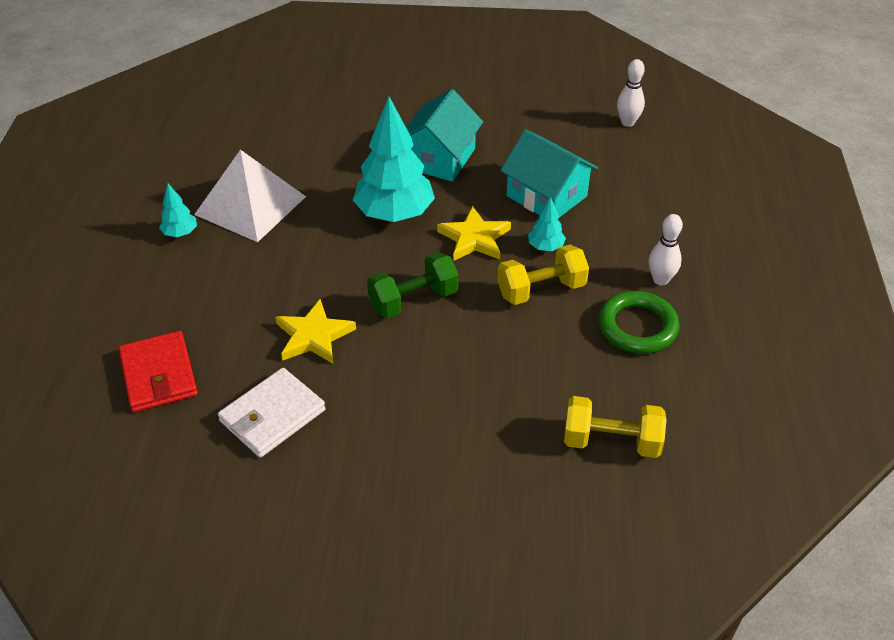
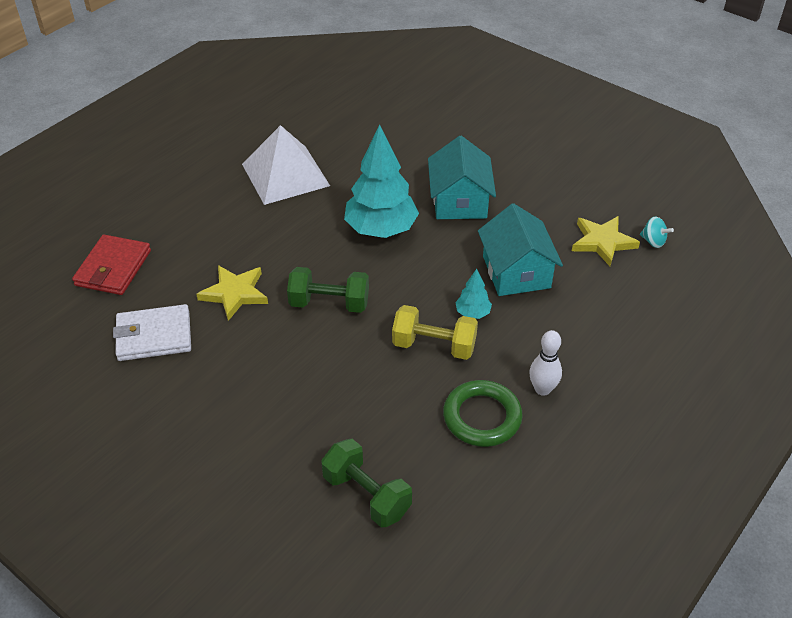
camera: 35 degrees right, 0 degrees up
turquoise tree [159,184,197,237] -> none
turquoise house [406,89,483,182] -> turquoise house turned 60 degrees counterclockwise [428,136,496,219]
yellow star [437,206,511,261] -> yellow star moved to [572,216,640,266]
yellow dumbbell [564,396,667,458] -> green dumbbell [321,439,412,527]
white bowling pin [617,59,645,127] -> turquoise spinning top [640,217,674,248]

